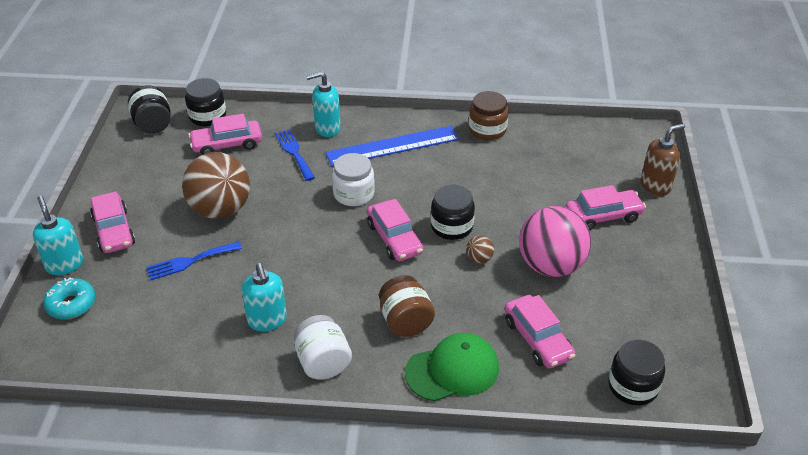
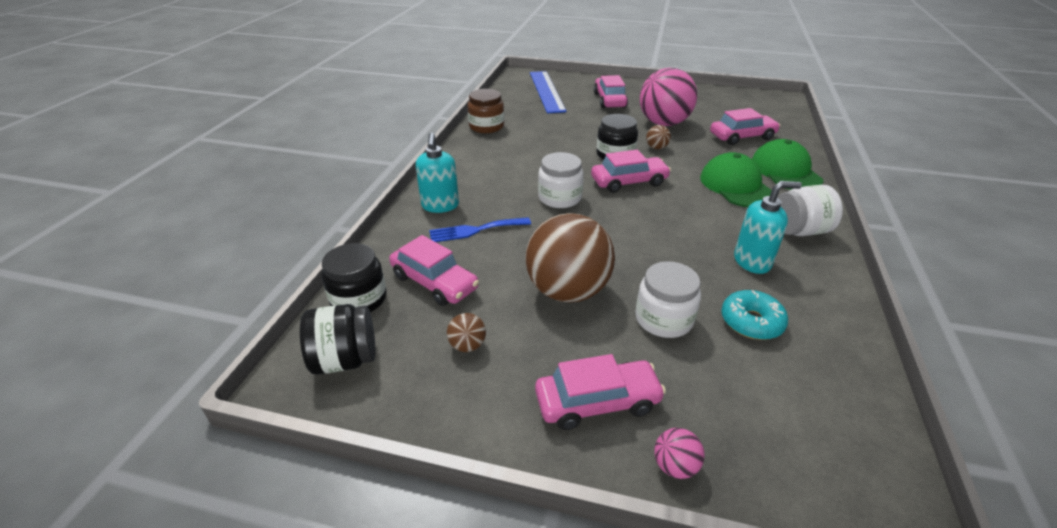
camera: 80 degrees left, 5 degrees down
turquoise soap dispenser [33,196,83,275] -> pink ball [654,428,705,479]
turquoise donut [43,277,96,319] -> turquoise donut moved to [721,290,788,340]
blue fork [146,241,242,280] -> white jar [635,261,701,338]
pink car [188,114,262,155] -> pink car turned 45 degrees counterclockwise [389,235,479,306]
blue ruler [325,126,459,167] -> blue ruler moved to [530,71,566,113]
brown jar [379,275,435,337] -> green cap [700,152,772,207]
black jar [609,340,665,406] -> none
brown soap dispenser [641,123,685,196] -> none
none -> brown ball [447,313,486,352]

